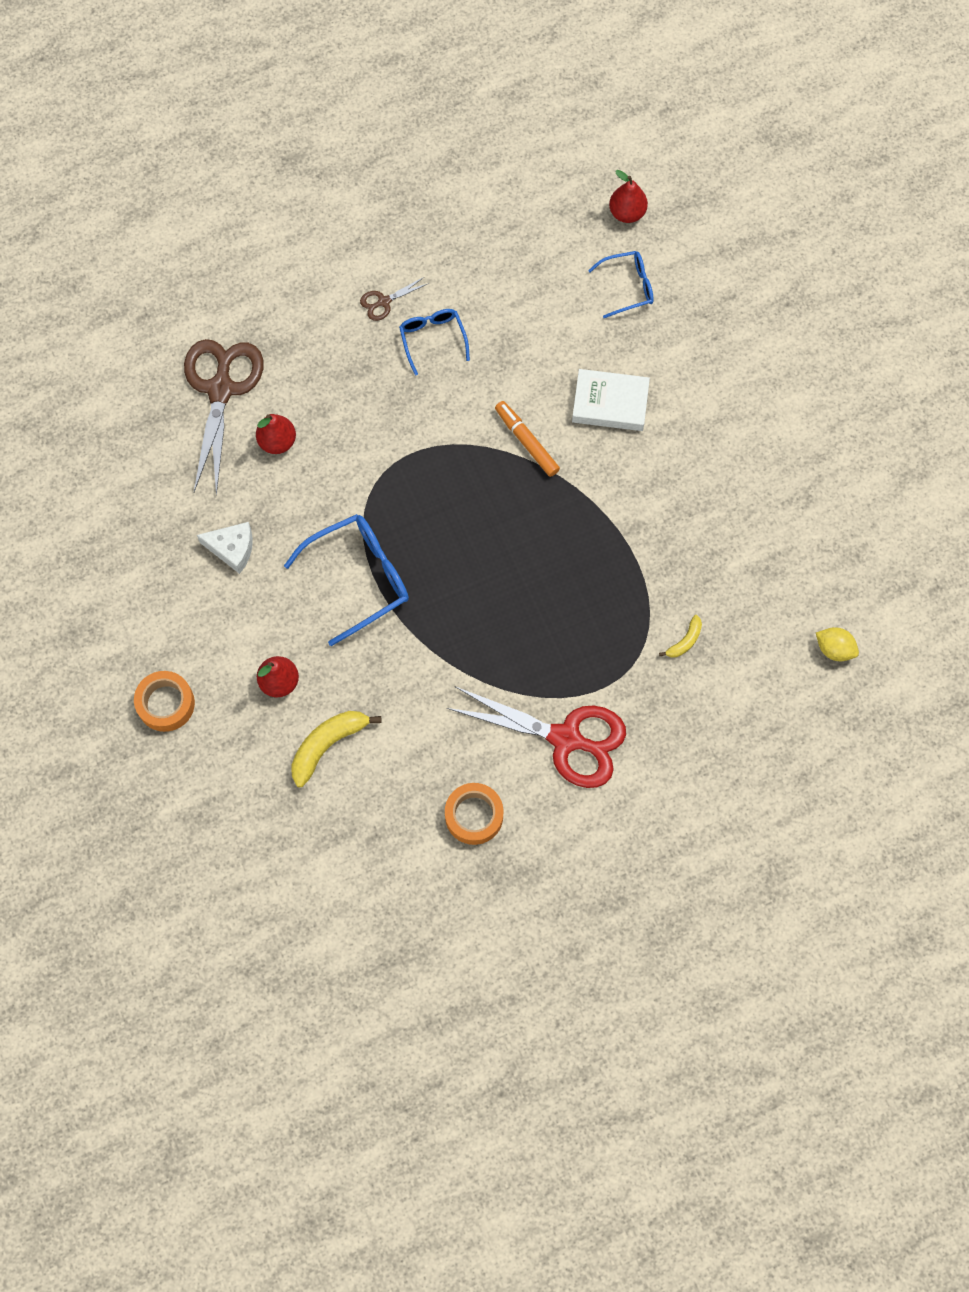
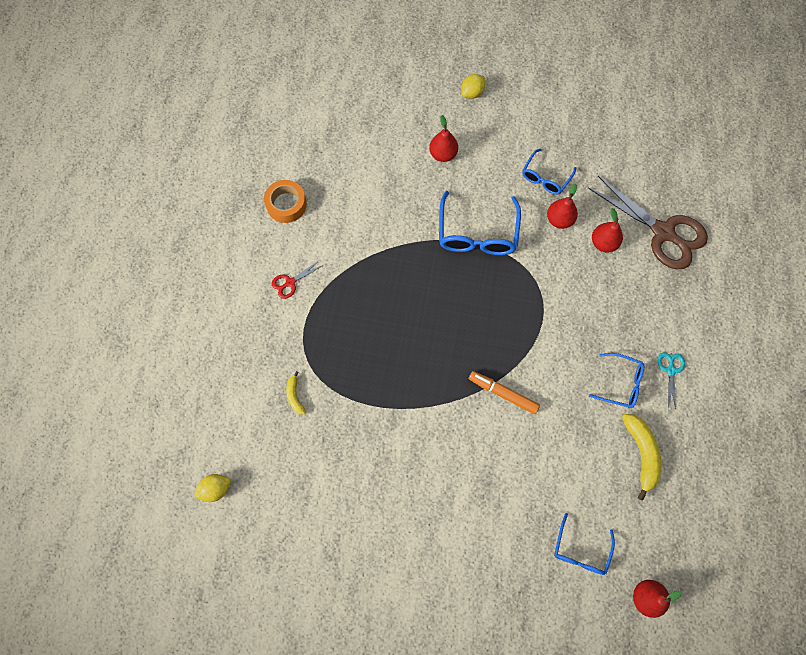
camera: 125 degrees right, 0 degrees up
orange tape [134,671,195,732] -> yellow lemon [461,74,485,99]
white cheese [197,522,253,574] -> blue glasses [522,148,576,194]
yellow banana [291,711,382,787] -> yellow banana moved to [622,414,661,501]
brown scissors [360,277,429,321] -> turquoise scissors [657,352,685,409]
red scissors [447,687,626,788] -> red scissors [272,259,323,299], size x0.43
orange marker [495,401,560,477] -> orange marker turned 150 degrees counterclockwise [469,371,540,414]
white book [572,369,650,431] -> none
none -> red pear [547,184,578,229]

